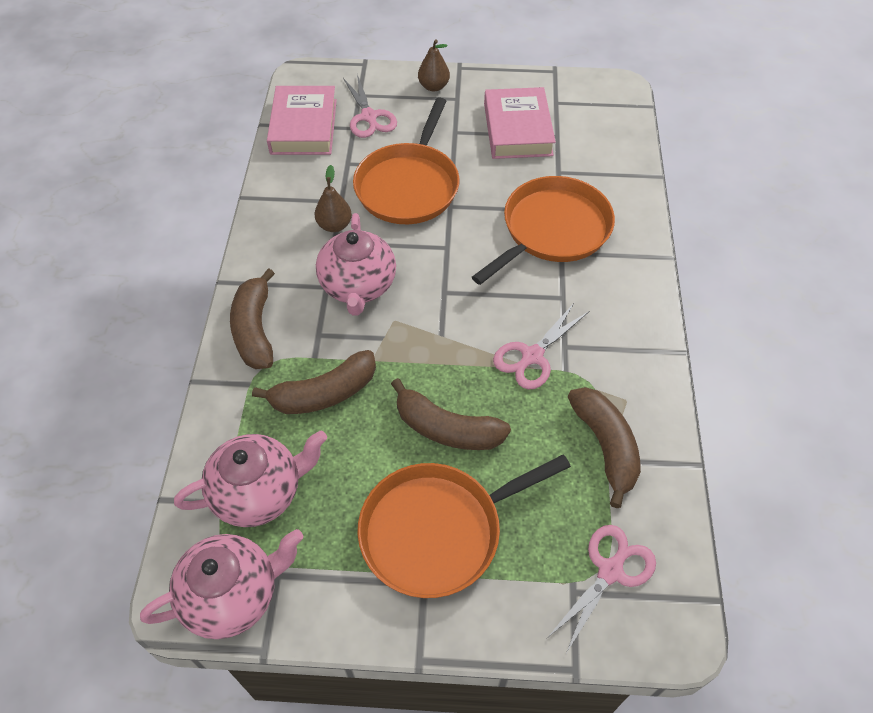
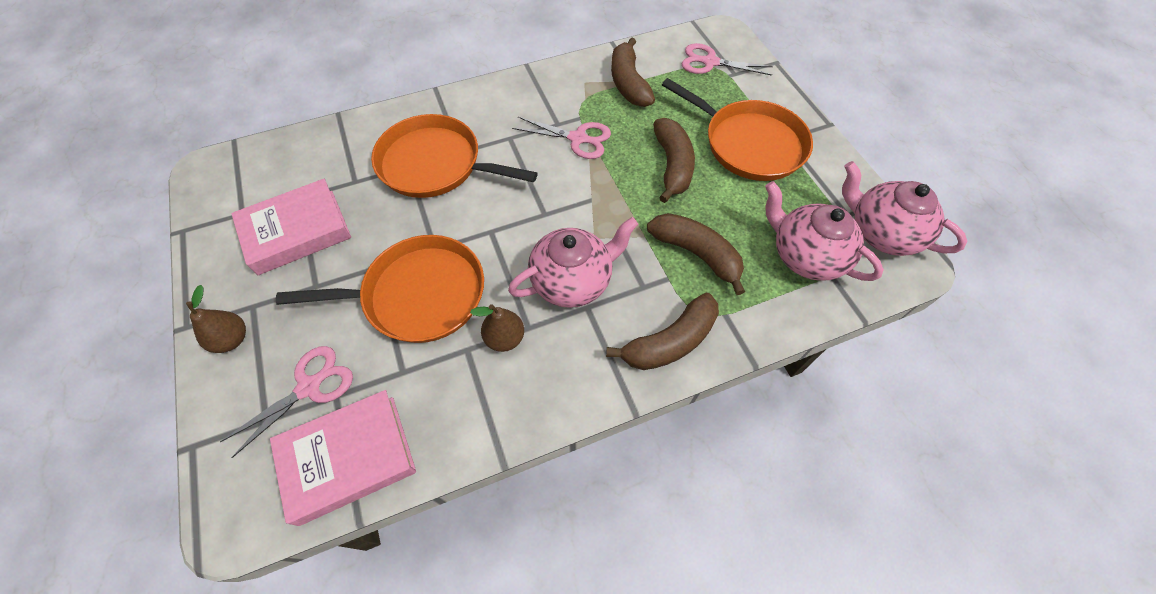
camera: 115 degrees left, 5 degrees up
brown banana [568,387,641,508] -> brown banana turned 60 degrees counterclockwise [611,37,655,107]

